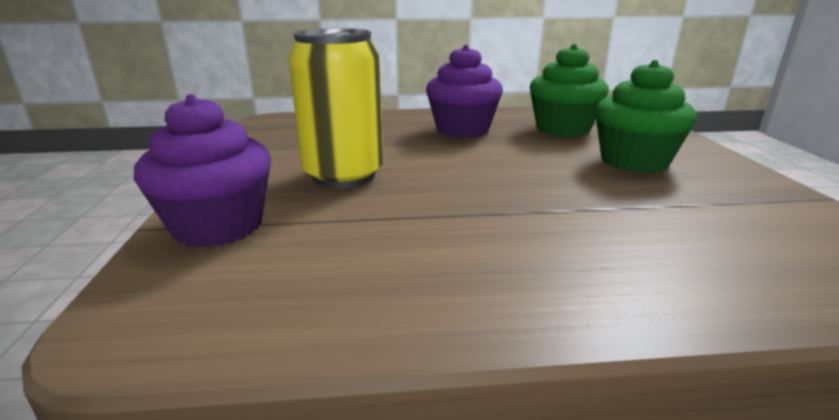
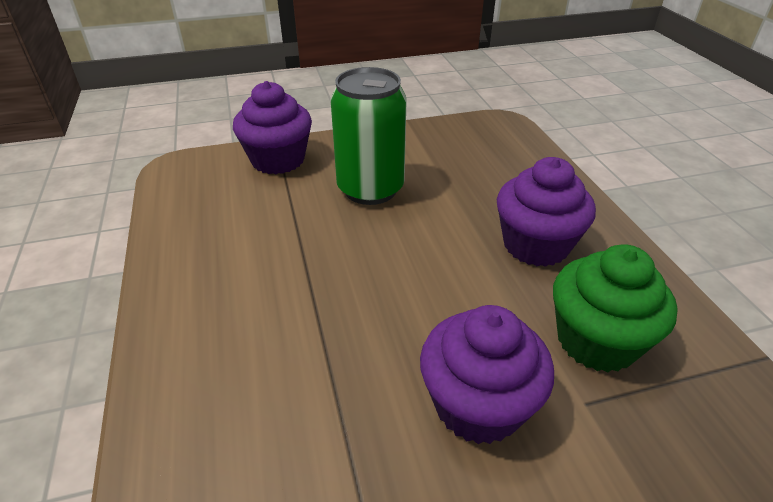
camera: 80 degrees right, 15 degrees up
yellow can [289,28,384,188] -> green can [330,67,407,205]
green cupcake [595,60,697,173] -> purple cupcake [420,305,554,444]

